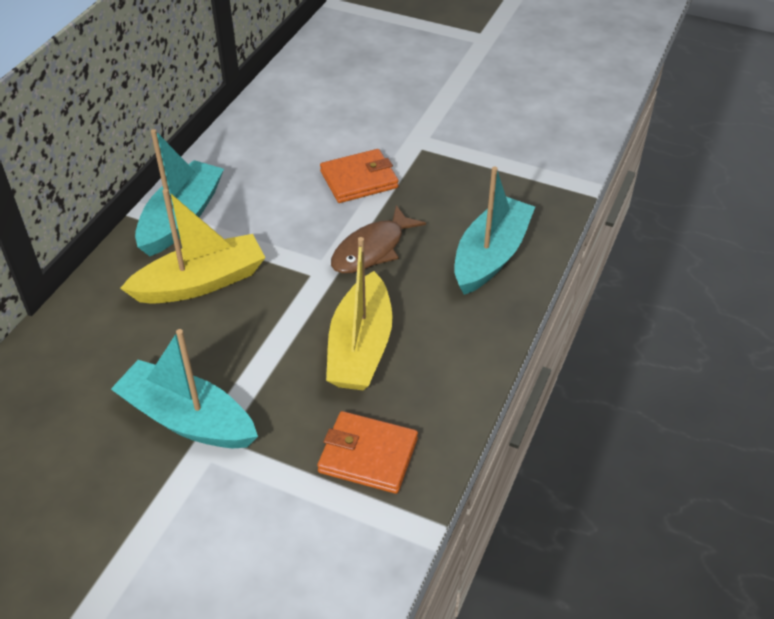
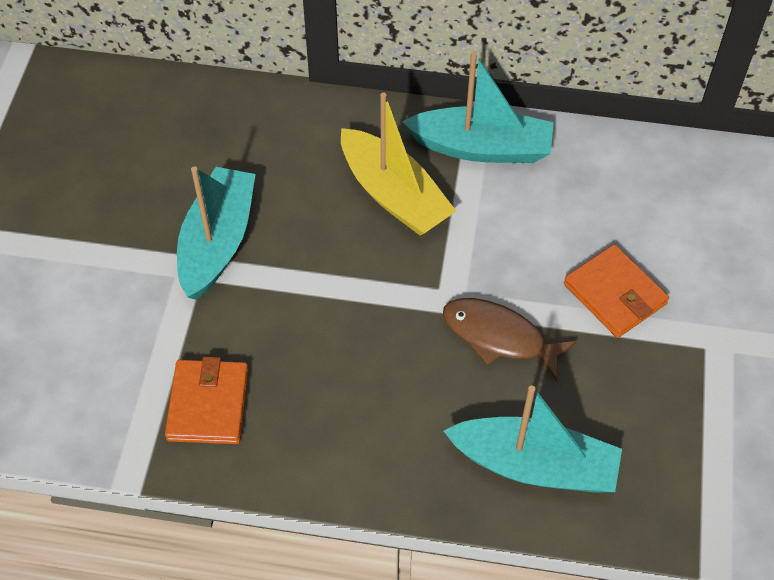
camera: 75 degrees right, 10 degrees up
yellow boat [326,237,393,391] -> none

